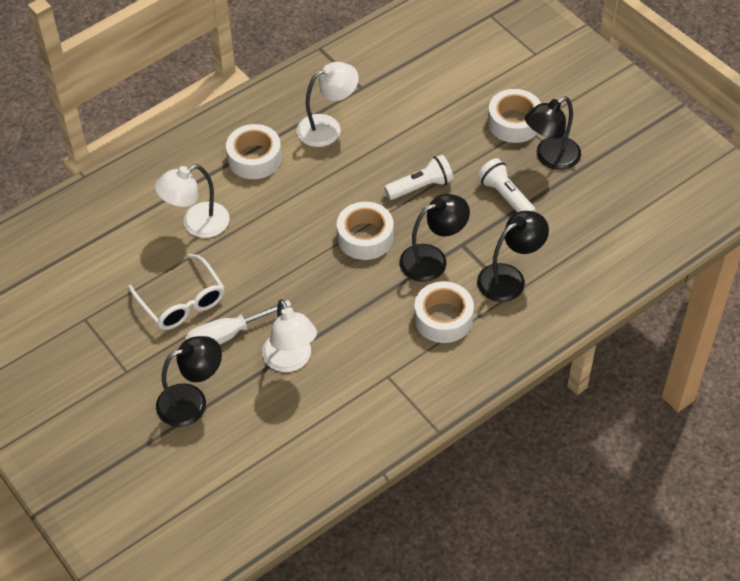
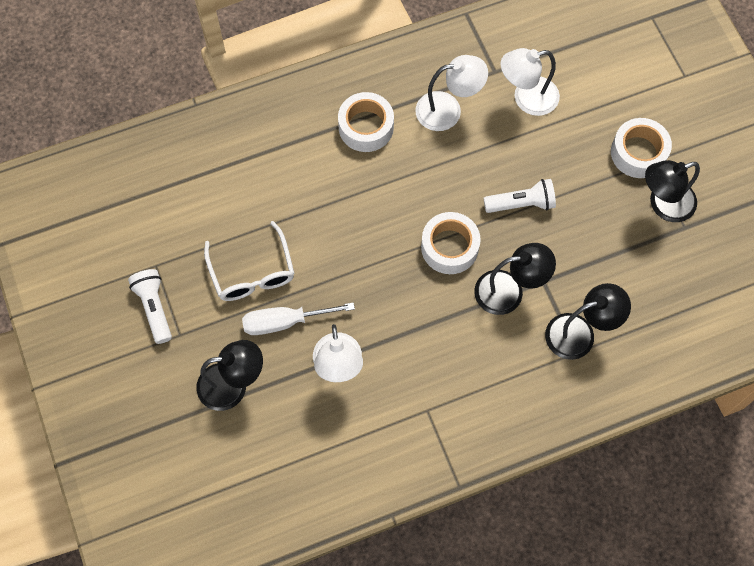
camera: 15 degrees right, 15 degrees up
white lamp [155,164,230,238] -> white lamp moved to [501,48,560,116]
white tape [414,281,474,343] -> none
white flashlight [478,158,536,212] -> white flashlight moved to [128,269,172,344]

